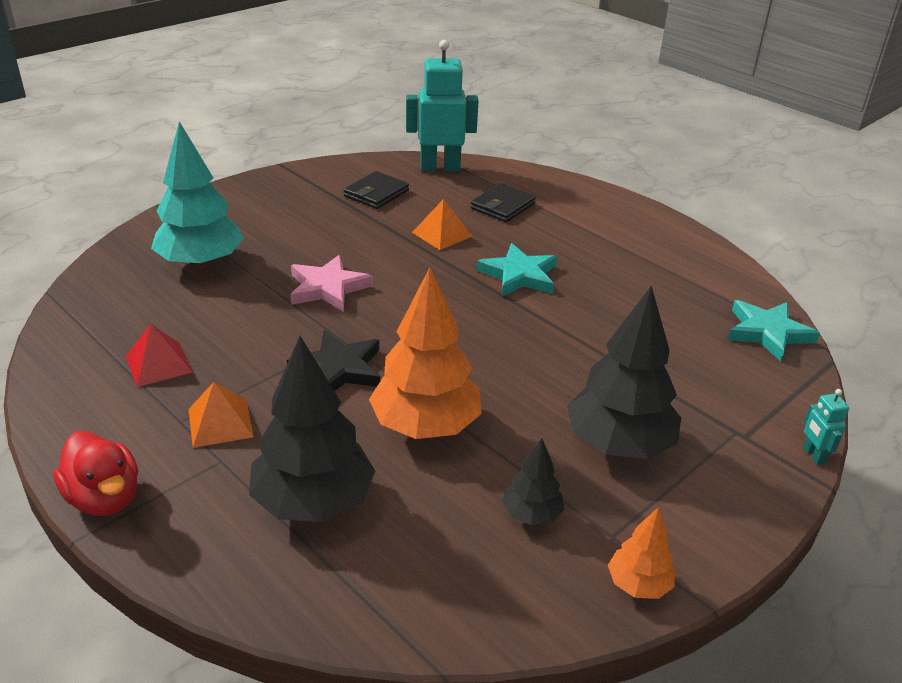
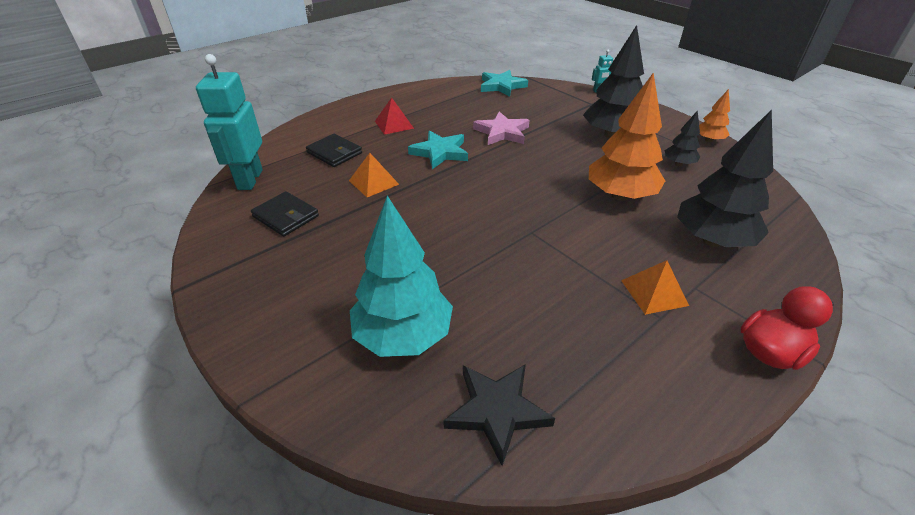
camera: 85 degrees left, 5 degrees up
red pyramid [126,324,193,387] -> red pyramid moved to [375,98,414,135]
black star [287,330,380,391] -> black star moved to [443,364,555,466]
pink star [290,255,373,312] -> pink star moved to [473,111,530,145]

